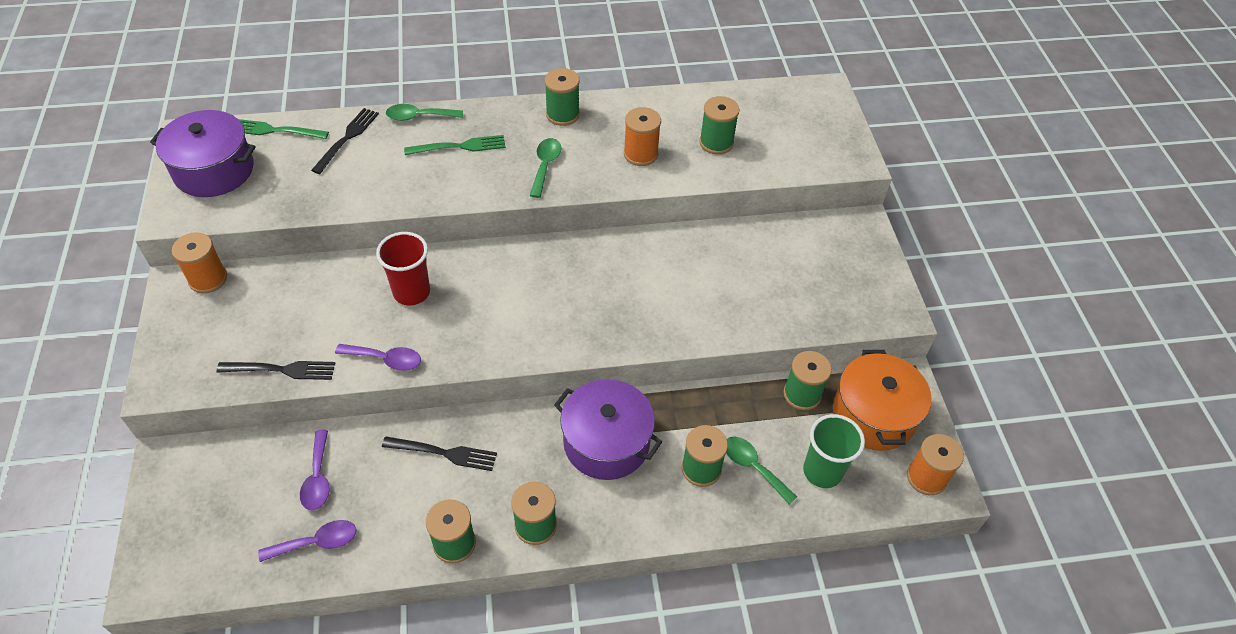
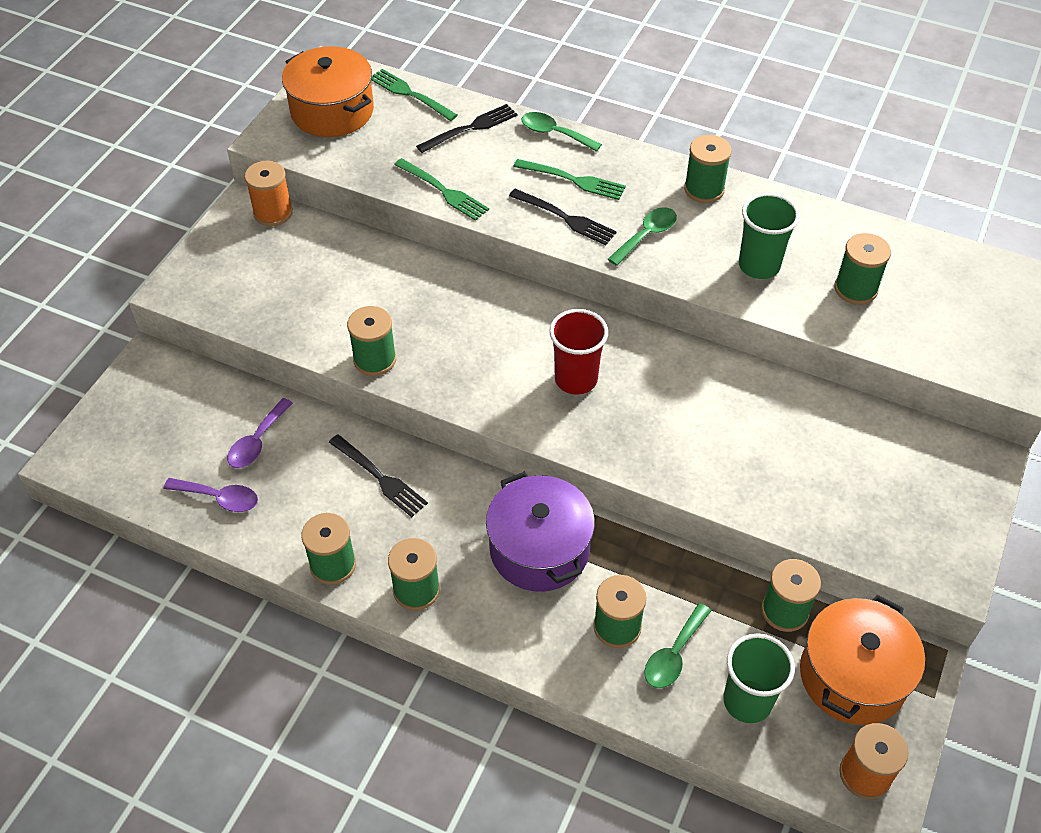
camera: 35 degrees right, 0 degrees up
purple pot [150,110,256,197] -> orange pot [282,46,374,137]
black fork [217,361,335,380] -> black fork moved to [509,189,617,245]
purple spoon [335,344,421,371] -> green spool [347,306,396,376]
red cup [376,232,430,305] -> red cup moved to [549,309,608,395]
orange spool [624,107,661,166] -> green cup [739,193,800,279]
green spoon [726,437,797,505] -> green spoon turned 135 degrees counterclockwise [644,603,711,688]
none -> green fork [394,158,489,221]

